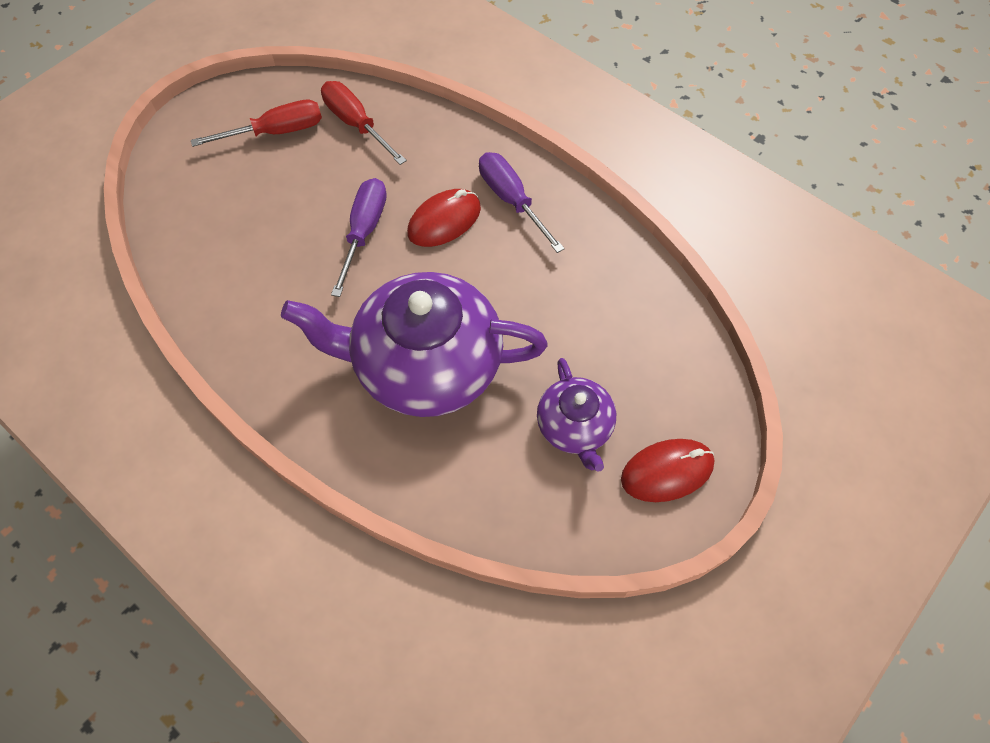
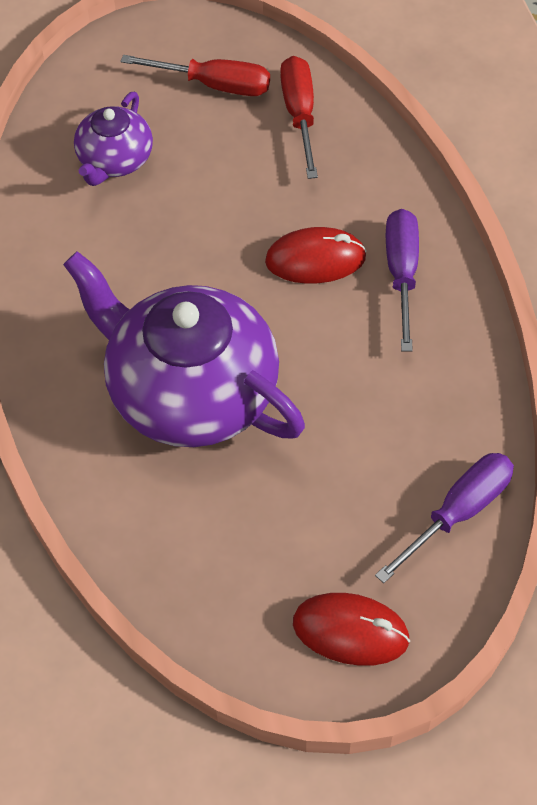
camera: 35 degrees right, 5 degrees down
purple screwdriver [331,178,387,297] -> purple screwdriver moved to [375,453,514,583]
purple teapot [537,358,616,472] -> purple teapot moved to [74,92,153,186]

